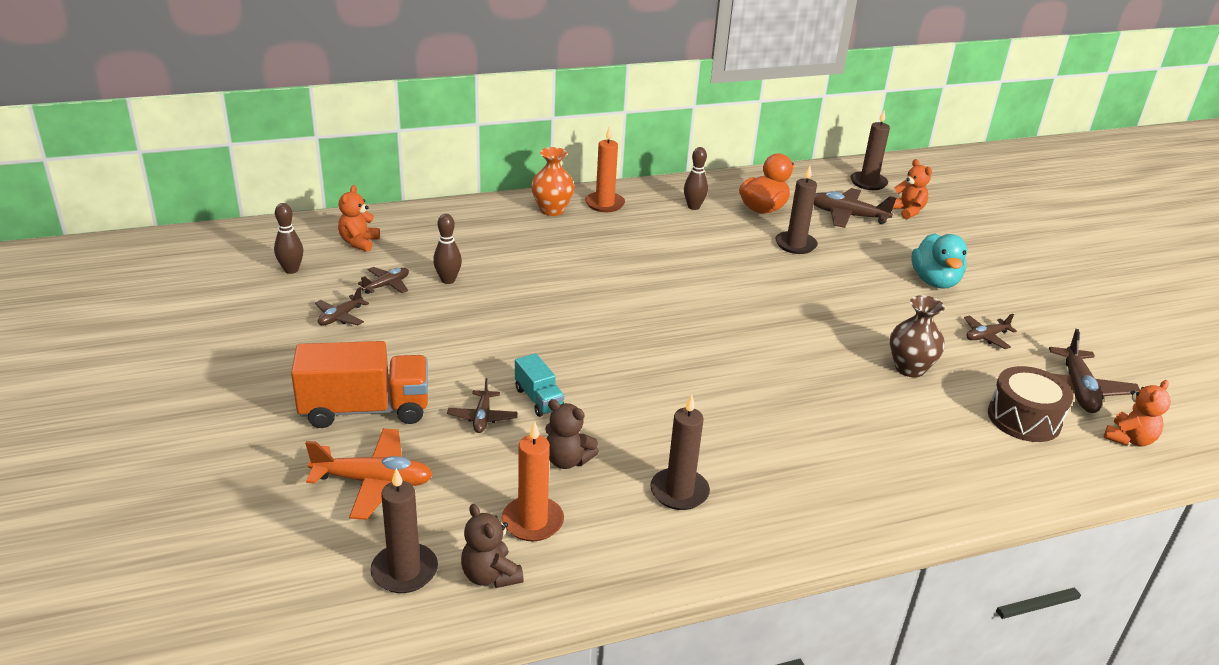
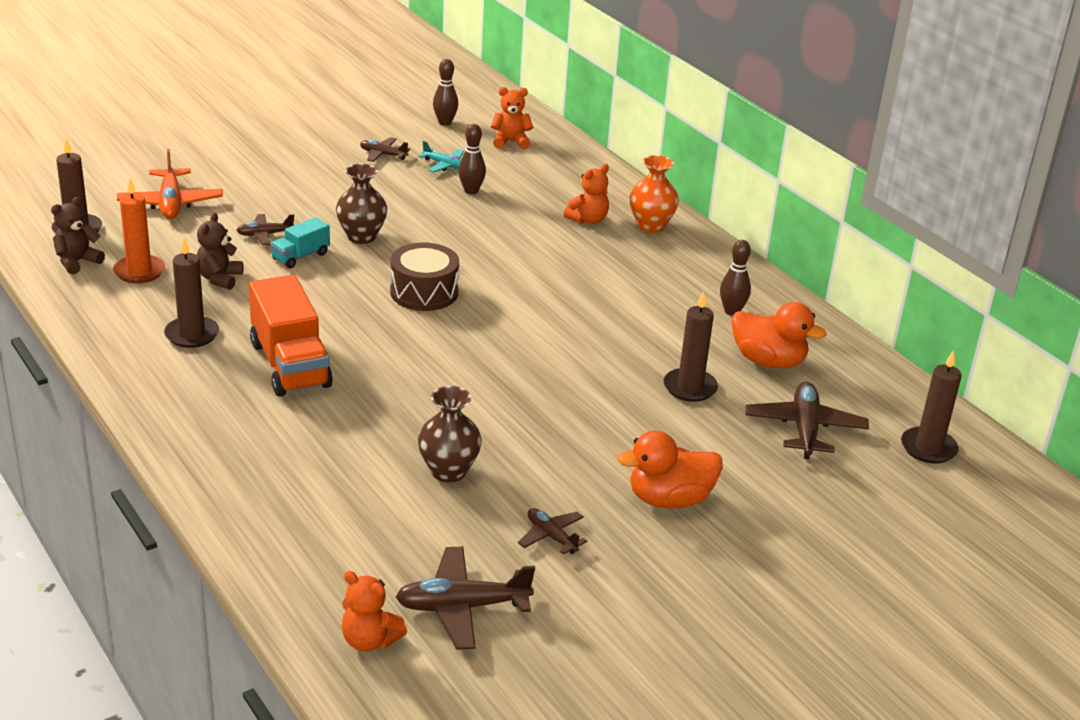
camera: 75 degrees right, 0 degrees up
orange truck [291,341,428,428] -> orange truck moved to [249,275,333,396]
brown plane [358,267,409,294] -> turquoise plane [419,141,464,172]
orange candle [585,126,625,212] -> none
orange teddy bear [893,159,932,219] -> orange teddy bear moved to [564,164,609,224]
turquoise duck [911,233,967,289] -> orange duck [617,430,723,509]
brown drum [988,366,1073,442] -> brown drum moved to [390,243,459,311]
none -> brown vase [336,164,387,244]

